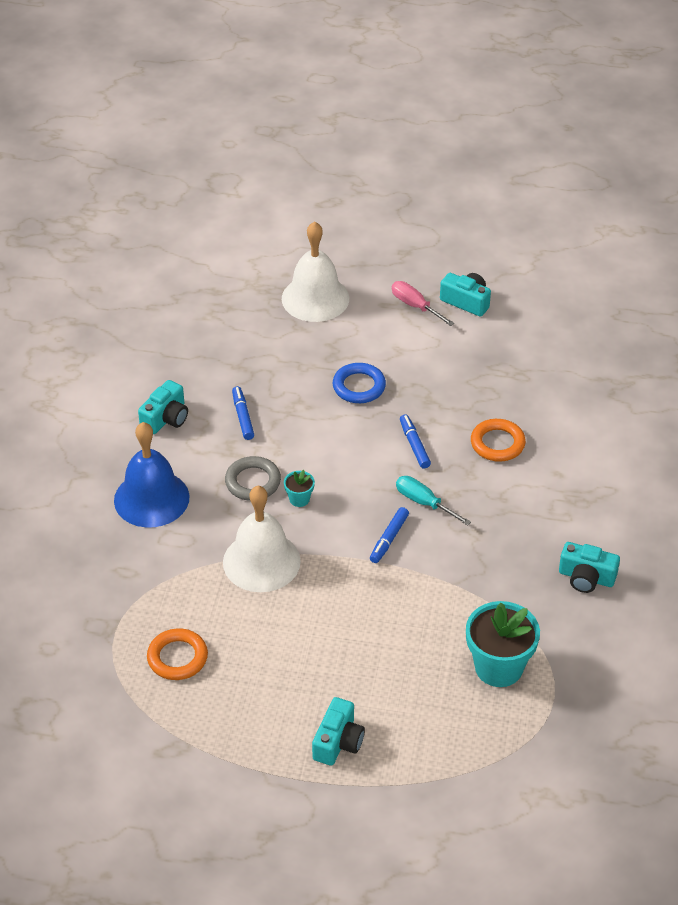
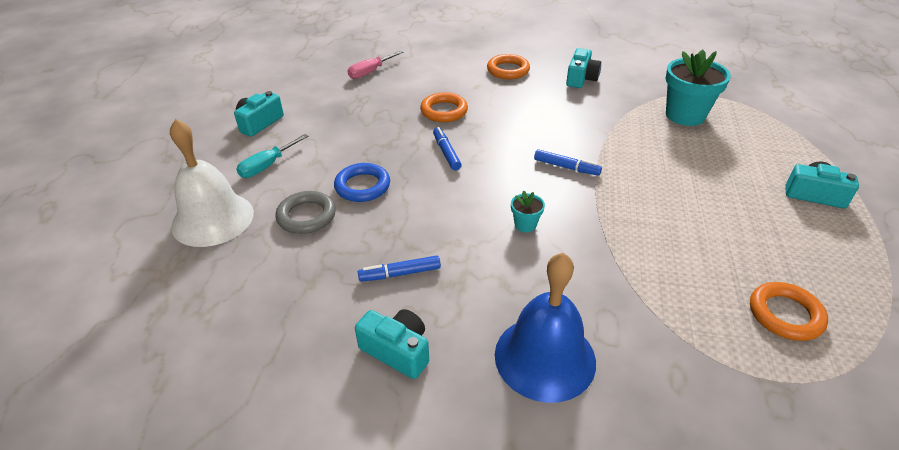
camera: 90 degrees left, 5 degrees down
white bell [223,486,301,592] -> none
grey ring [225,456,281,501] -> grey ring moved to [276,191,336,234]
pink screwdriver [392,281,454,326] -> pink screwdriver moved to [348,51,404,79]
turquoise screwdriver [396,476,471,526] -> turquoise screwdriver moved to [236,134,309,178]
blue marker [400,414,431,469] -> blue marker turned 90 degrees clockwise [433,127,462,170]
none -> orange ring [487,54,530,79]

